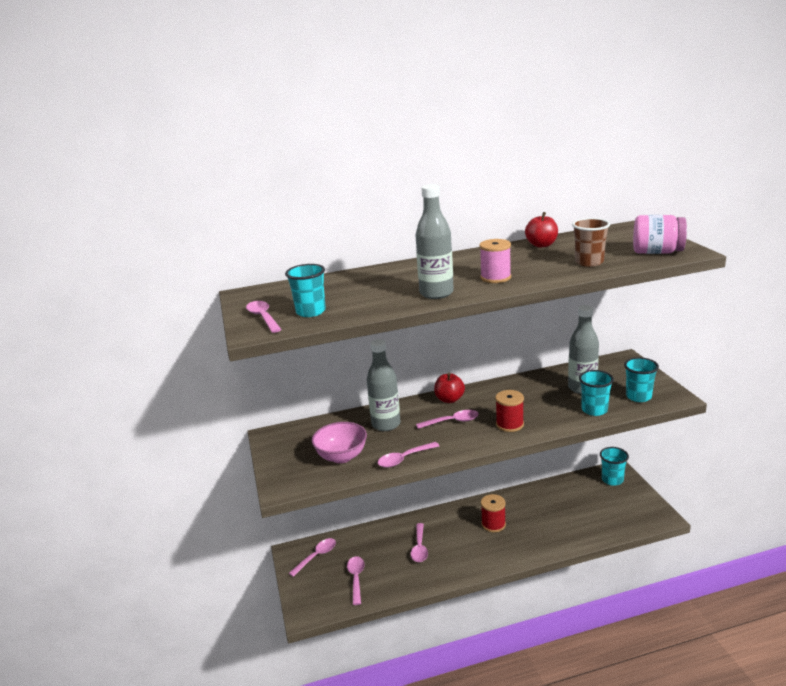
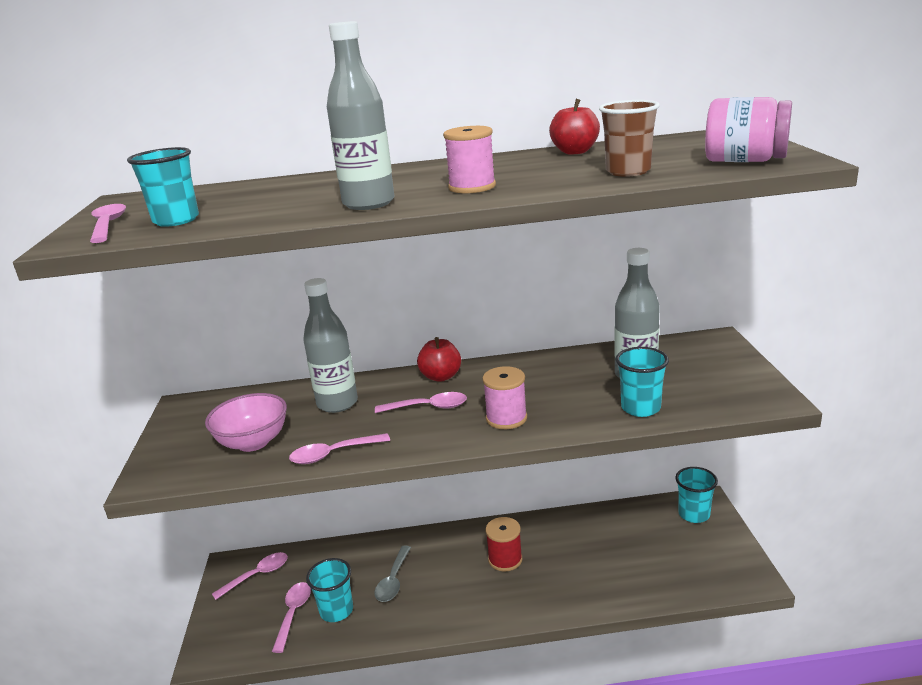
camera: 10 degrees right, 0 degrees up
pink spoon [411,523,428,562] -> grey spoon [375,546,411,602]
red spool [495,390,524,432] -> pink spool [482,366,527,429]
turquoise cup [624,357,659,402] -> turquoise cup moved to [306,558,353,622]

